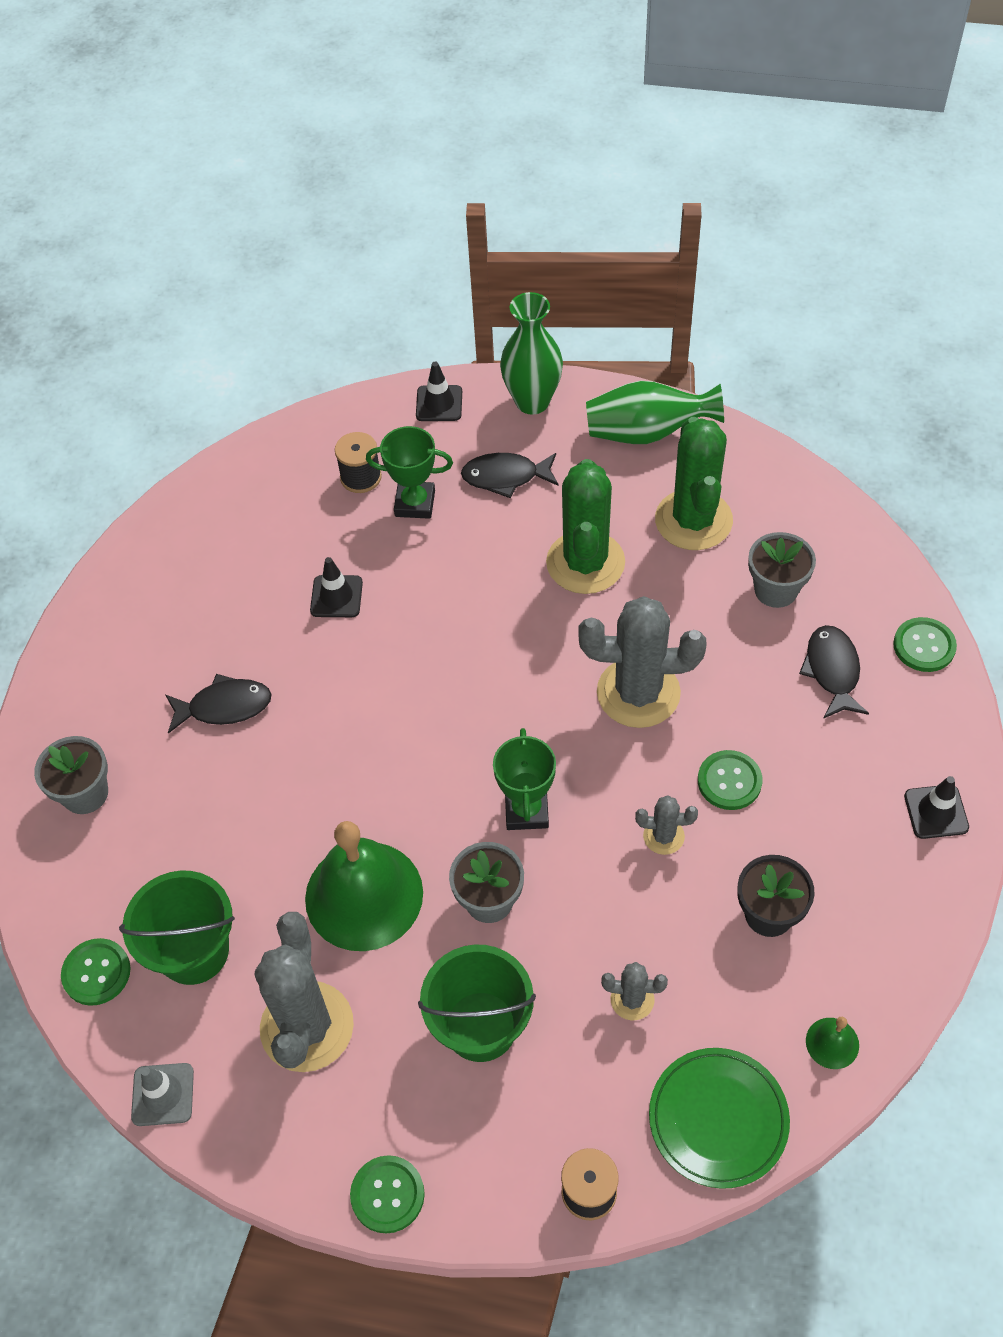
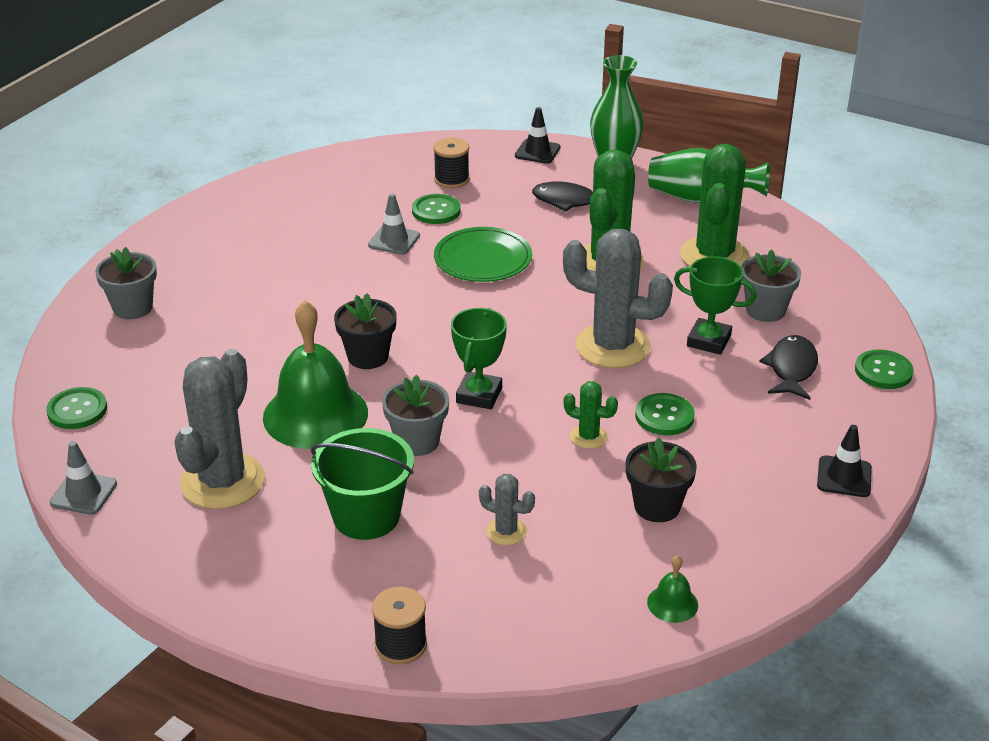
camera: 15 degrees right, 20 degrees down
green bucket [119,871,235,985] -> none
black fish [165,674,272,734] -> none
black traffic cone [310,557,363,617] -> grey traffic cone [368,194,420,255]
green button [350,1155,425,1234] -> green button moved to [412,194,461,224]
green trophy [366,426,453,519] -> green trophy moved to [674,256,756,355]
grey cactus [635,795,698,855] -> green cactus [563,381,618,449]
green plate [649,1048,790,1189] -> green plate moved to [434,227,532,282]
none -> black flower pot [334,293,397,369]

